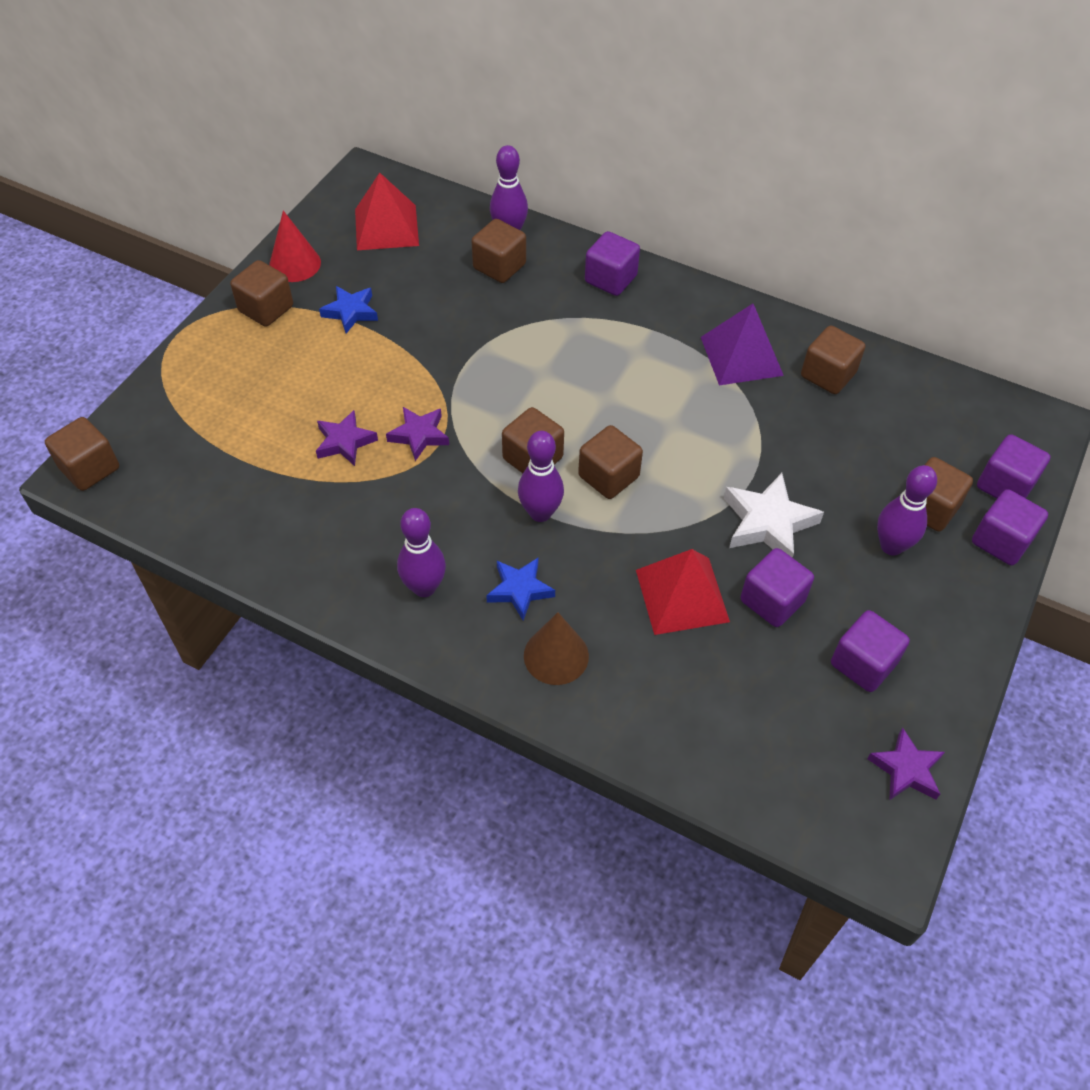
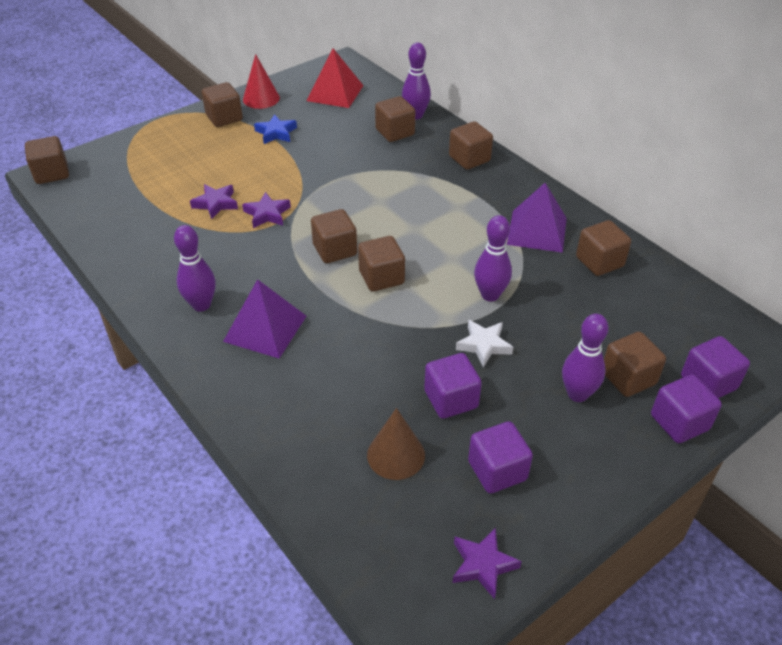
camera: 25 degrees right, 10 degrees down
blue star [486,558,555,620] -> purple pyramid [223,279,306,358]
purple bowling pin [518,431,564,522] -> purple bowling pin moved to [474,215,512,301]
brown cone [524,612,589,685] -> brown cone moved to [367,408,425,480]
purple cube [585,231,640,296] -> brown cube [449,121,493,170]
red pyramid [636,549,730,635] -> none
white star [724,473,824,558] -> white star [456,320,513,367], size x0.66

